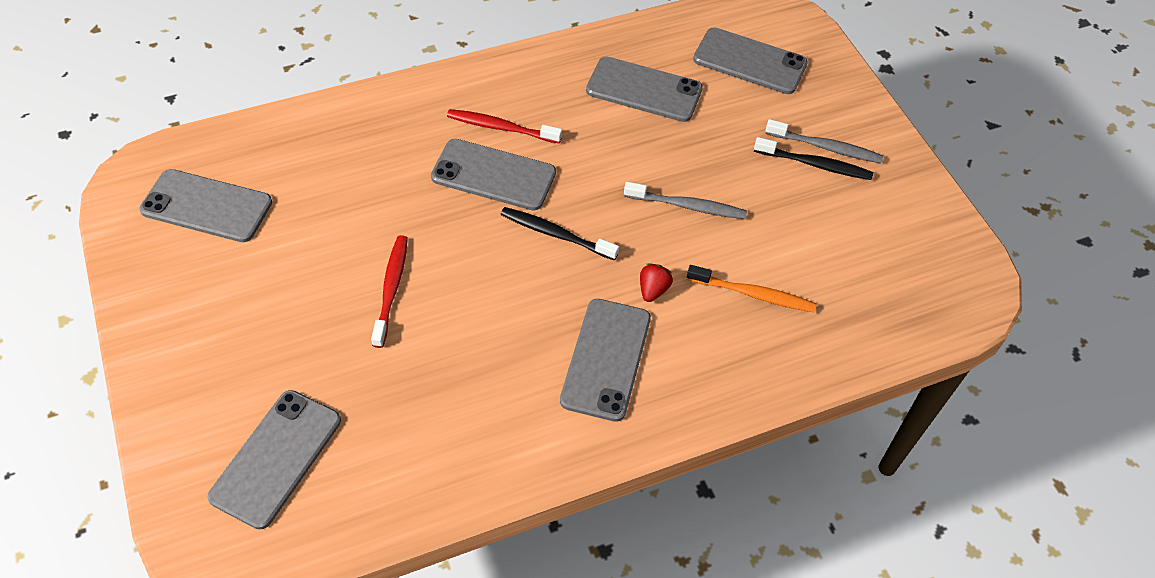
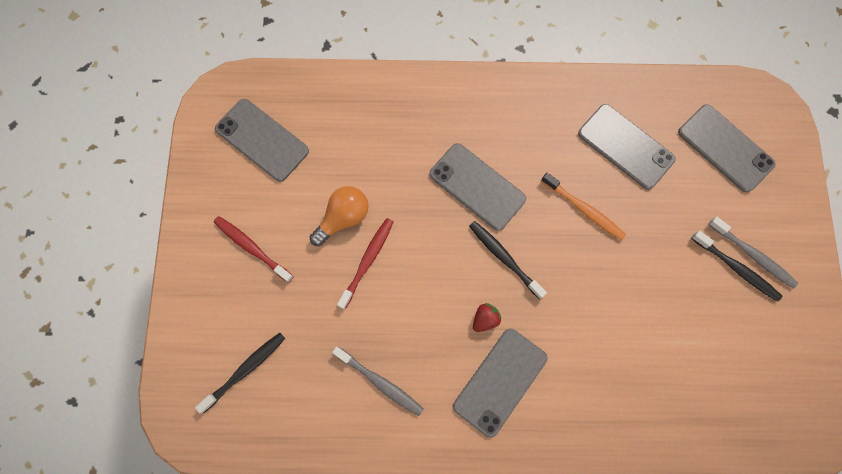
camera: 25 degrees right, 20 degrees up
grey phone [208,390,341,530] -> black toothbrush [195,333,285,413]
red toothbrush [447,109,562,143] -> red toothbrush moved to [214,216,294,283]
grey toothbrush [624,182,747,219] -> grey toothbrush moved to [332,347,424,416]
red strawberry [640,263,673,302] -> red strawberry moved to [473,303,501,332]
orange toothbrush [687,265,816,312] -> orange toothbrush moved to [541,173,626,240]
none -> orange light bulb [310,186,369,246]

